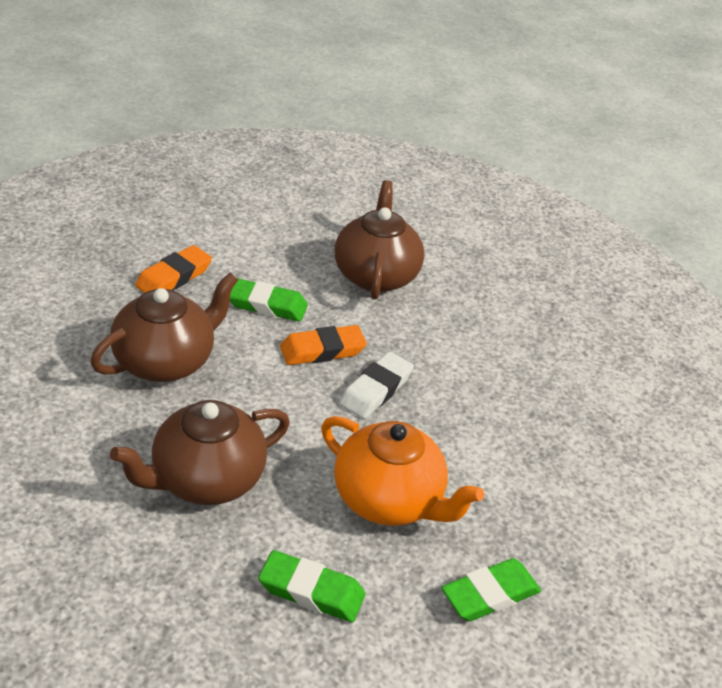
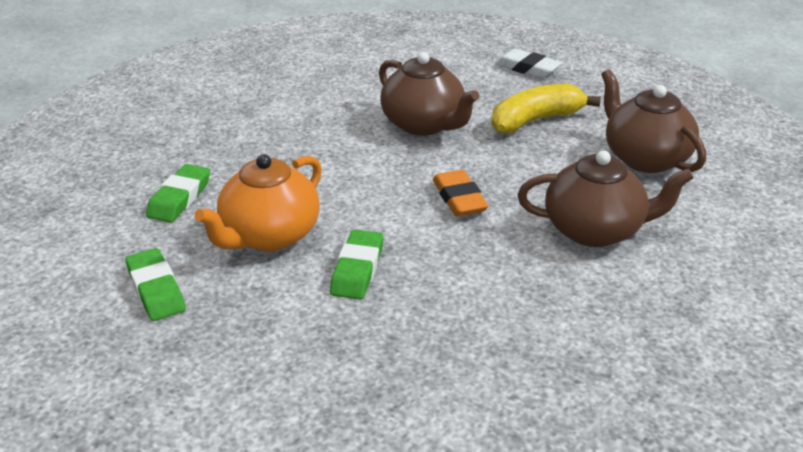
camera: 95 degrees right, 5 degrees down
brown teapot [110,400,290,505] -> brown teapot moved to [601,69,706,173]
orange eraser [135,245,212,293] -> yellow banana [492,83,601,133]
green eraser [230,278,308,322] -> green eraser moved to [330,229,383,300]
white eraser [339,352,414,419] -> white eraser moved to [495,49,562,78]

